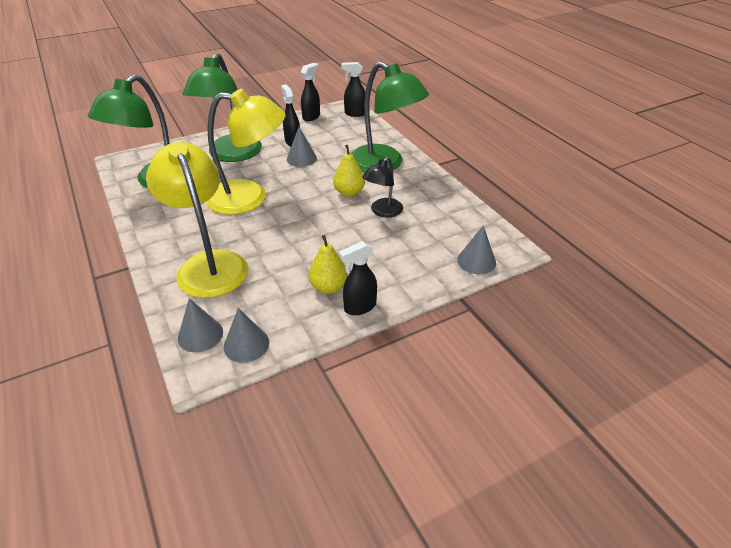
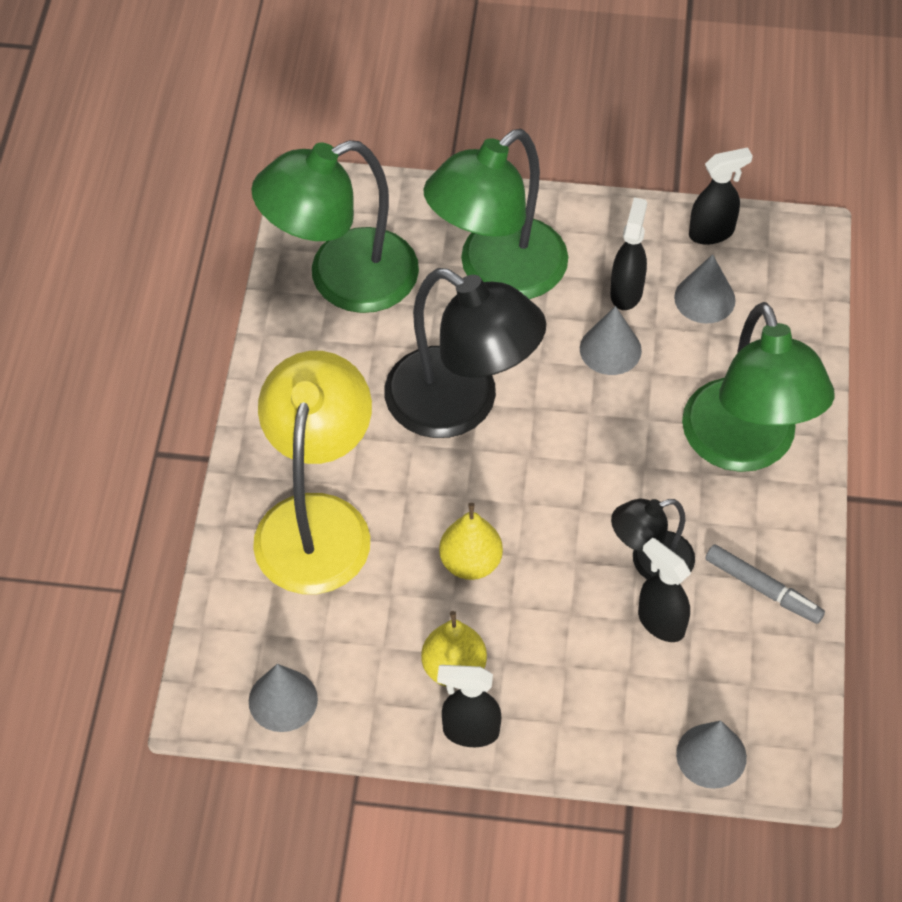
camera: 35 degrees right, 15 degrees up
grey cone [178,298,223,352] -> grey cone moved to [674,254,736,323]
yellow lamp [206,89,286,215] -> black lamp [384,268,546,438]
yellow pear [333,145,365,197] -> yellow pear moved to [439,503,503,580]
black spray bottle [341,62,365,117] -> black spray bottle moved to [638,538,691,642]
none -> grey marker [705,544,825,624]

